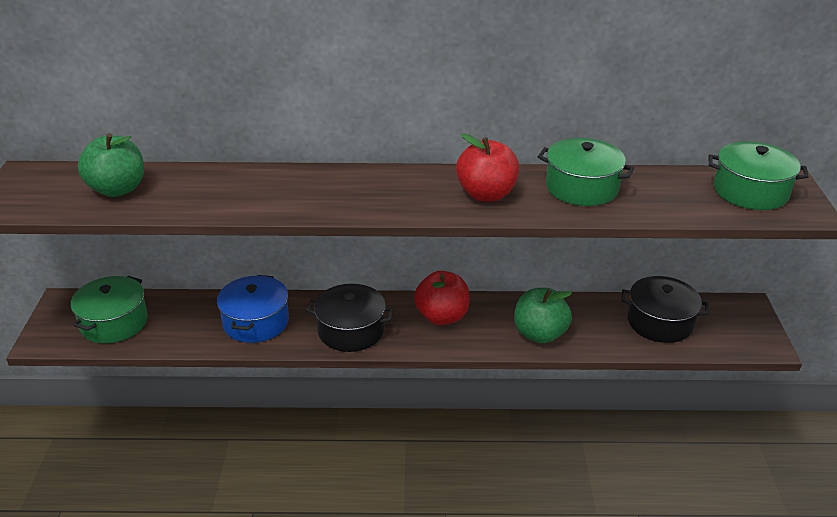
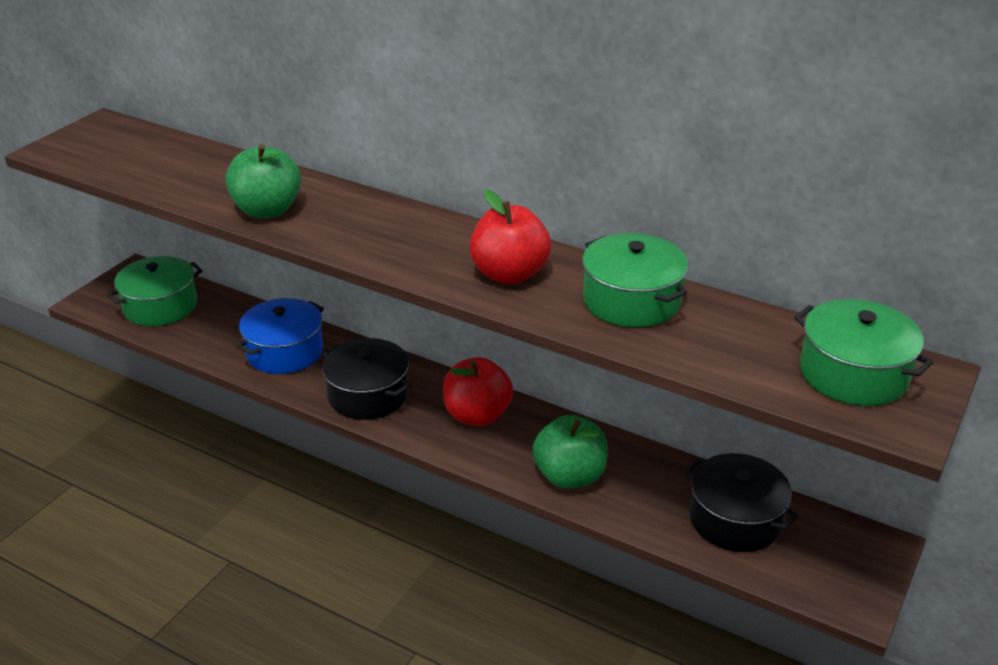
camera: 30 degrees right, 0 degrees up
green apple [78,133,144,197] -> green apple moved to [225,144,301,218]

